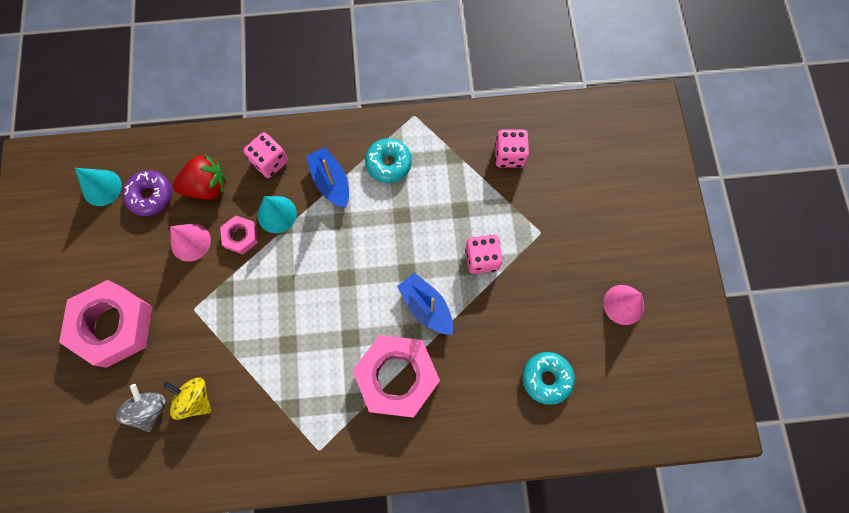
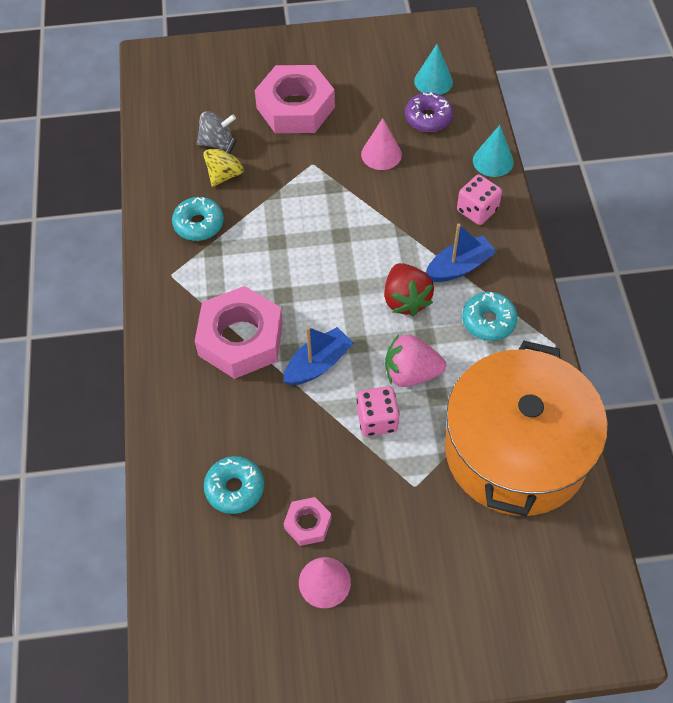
camera: 90 degrees right, 15 degrees down
red strawberry [173,155,226,200] -> red strawberry moved to [384,263,434,317]
pink nut [220,215,258,254] -> pink nut moved to [284,497,331,546]
turquoise cone [257,196,297,233] -> turquoise cone moved to [473,125,514,177]
pink dice [495,130,529,168] -> orange pot [445,341,608,516]
none -> turquoise donut [172,197,224,241]
none -> pink strawberry [385,334,446,387]

